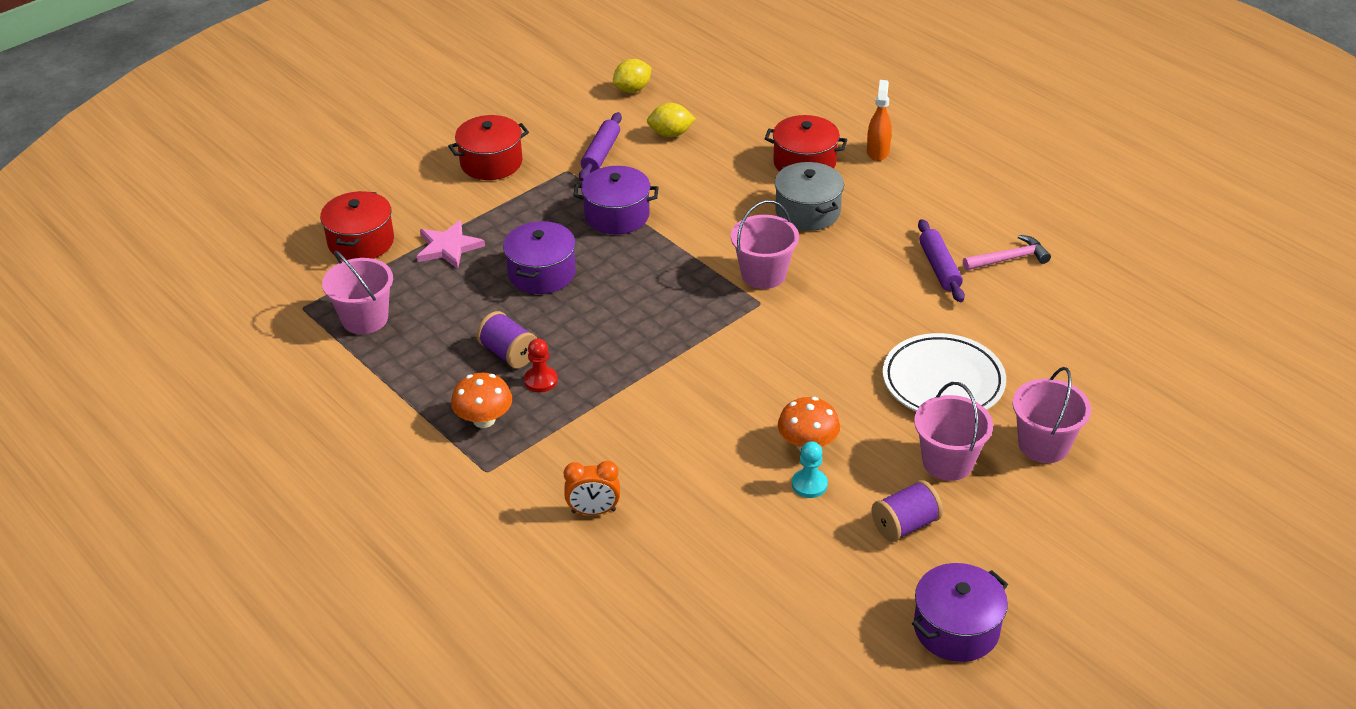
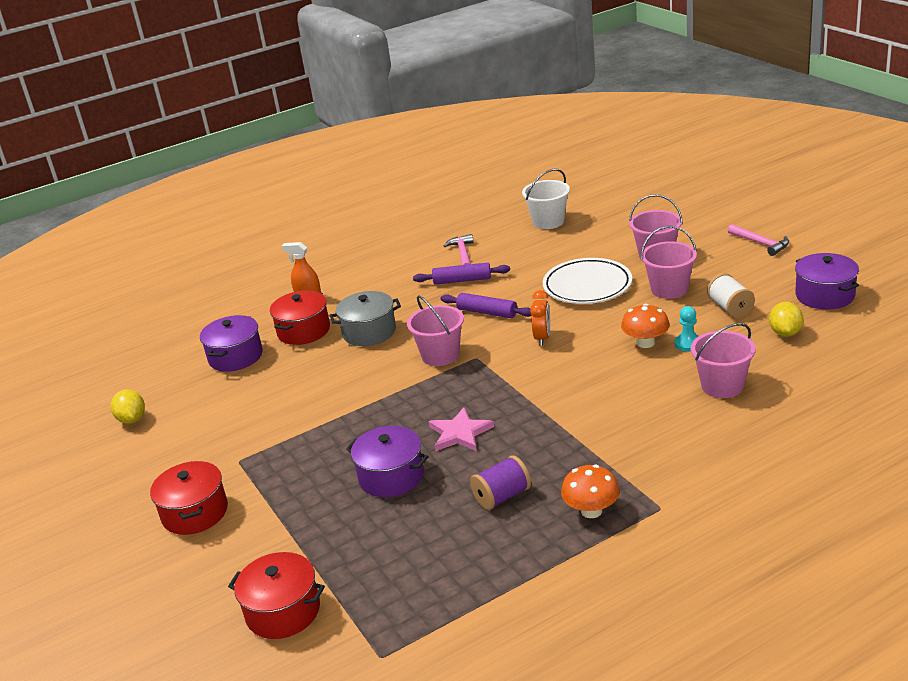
camera: 75 degrees left, 10 degrees down
pink bucket [322,251,393,334] -> pink bucket moved to [691,323,756,398]
pink star [417,220,485,269] -> pink star moved to [429,407,494,451]
red pawn [524,339,558,392] -> none
orange clock [564,461,620,515] -> orange clock moved to [530,290,550,346]
purple pot [573,166,659,234] -> purple pot moved to [200,315,263,372]
purple rolling pin [579,112,622,182] -> purple rolling pin moved to [441,293,532,318]
yellow lemon [647,103,696,137] -> yellow lemon moved to [769,302,804,337]
purple spool [871,480,943,542] -> white spool [707,273,755,318]
none -> white bucket [522,169,570,229]
none -> pink hammer [728,224,789,256]

